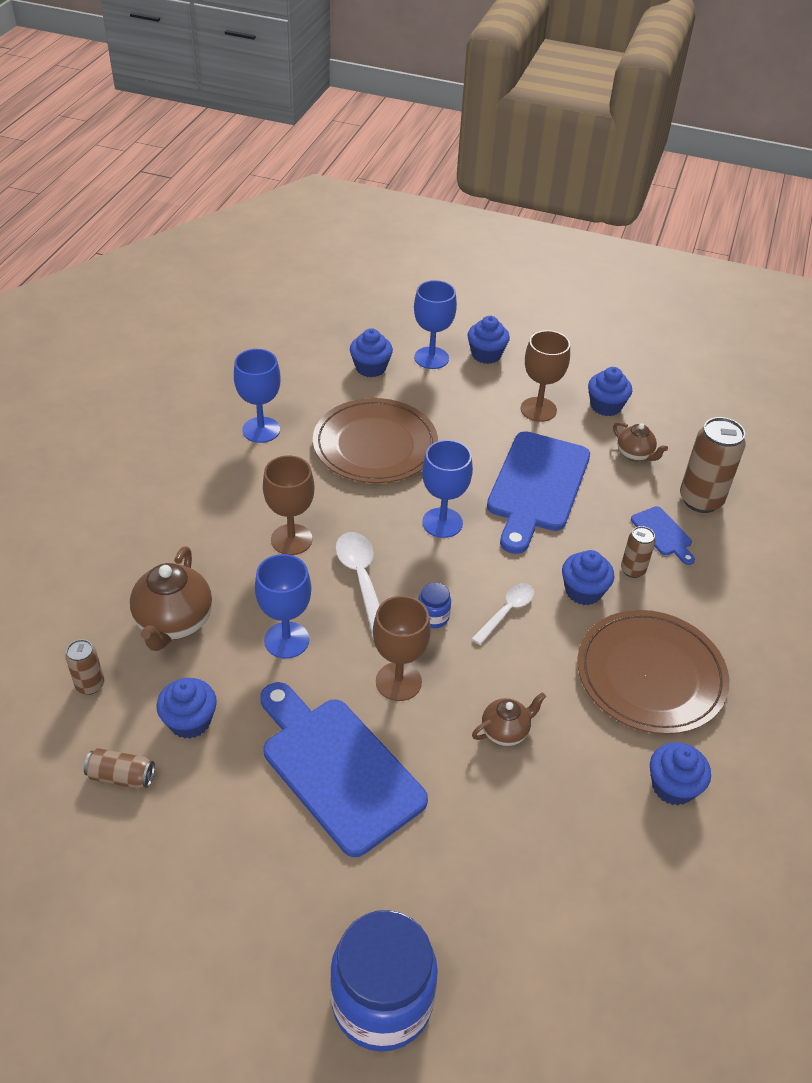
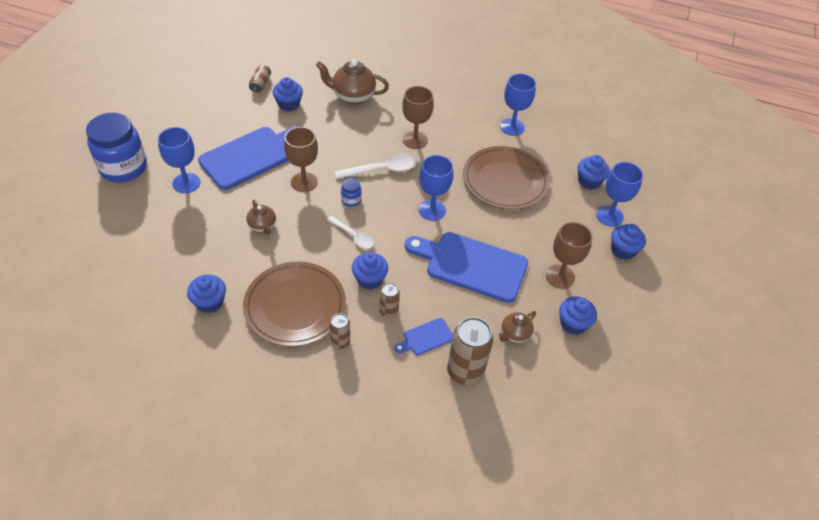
camera: 90 degrees right, 5 degrees up
brown can [65,639,104,695] -> brown can moved to [329,313,350,349]
blue goblet [255,554,311,659] -> blue goblet moved to [158,127,200,193]

